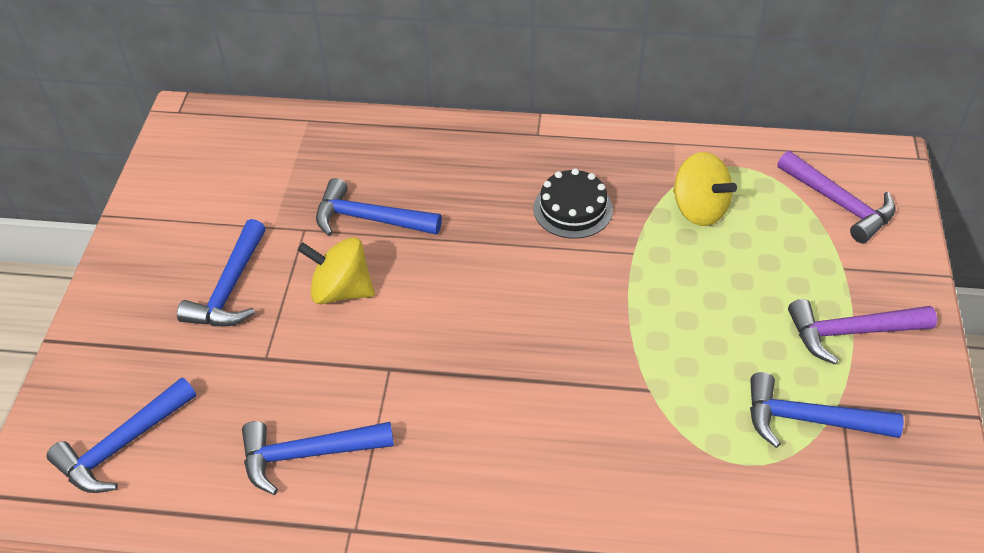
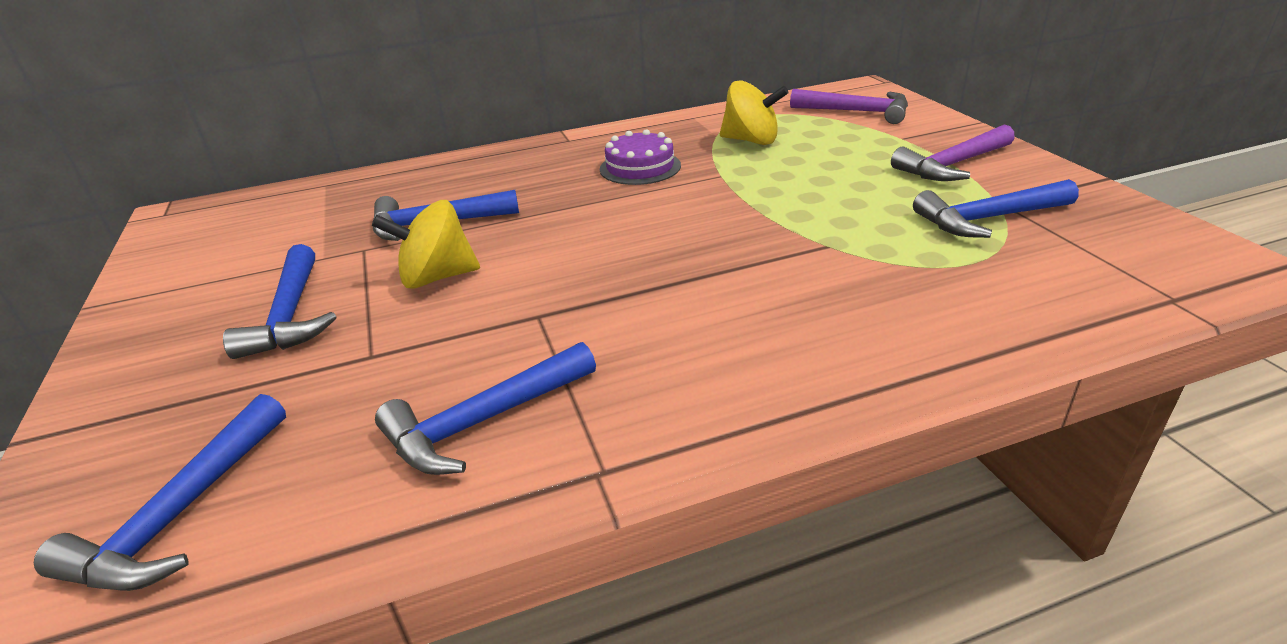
camera: 25 degrees left, 15 degrees down
black cake [533,168,613,239] -> purple cake [600,129,681,185]

